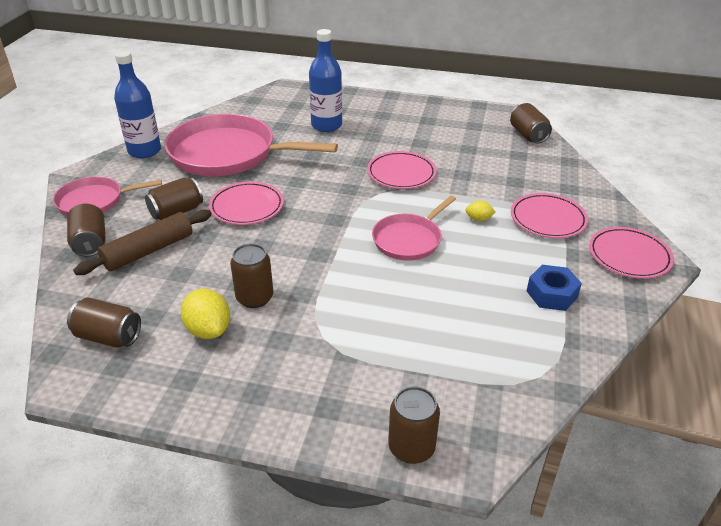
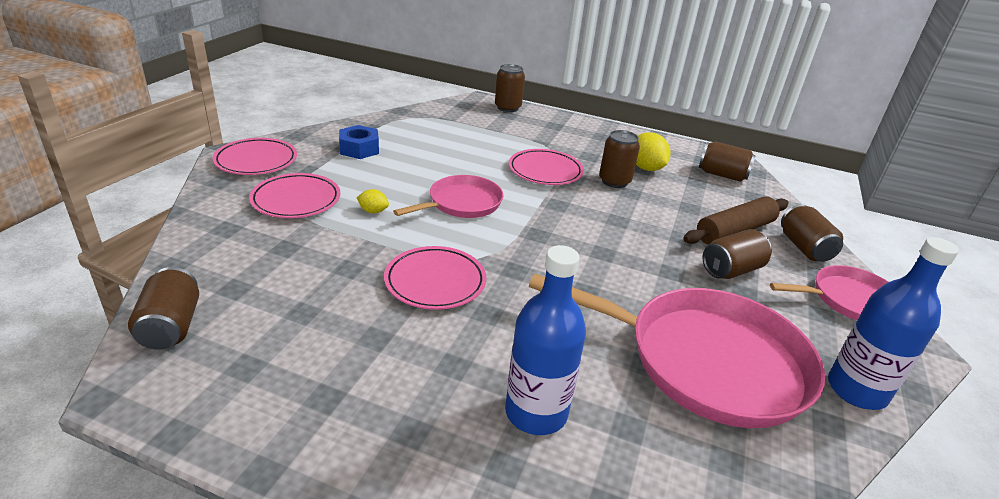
camera: 175 degrees left, 5 degrees down
pink plate [209,182,284,225] -> pink plate moved to [509,149,584,185]

